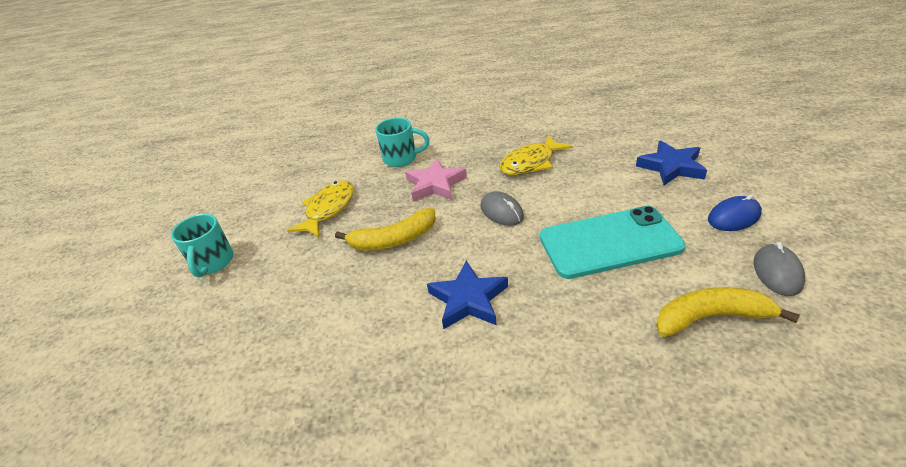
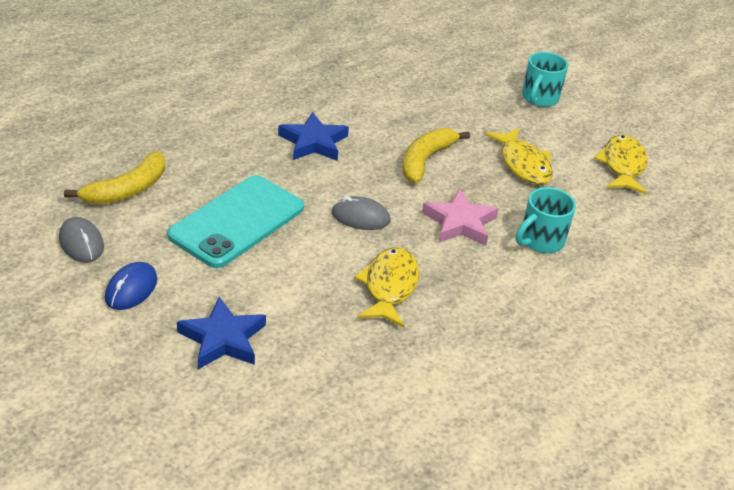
camera: 130 degrees right, 0 degrees up
turquoise mug [171,214,233,277] -> turquoise mug turned 105 degrees counterclockwise [522,52,568,107]
none -> yellow fish [594,135,648,194]

